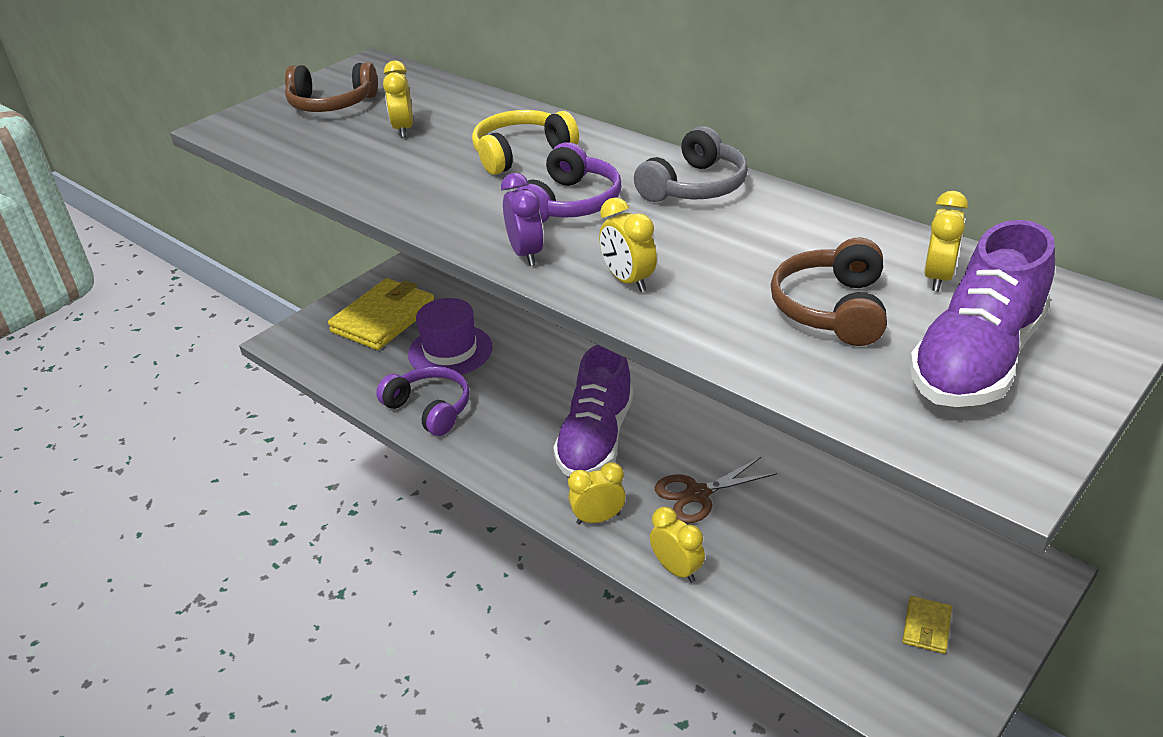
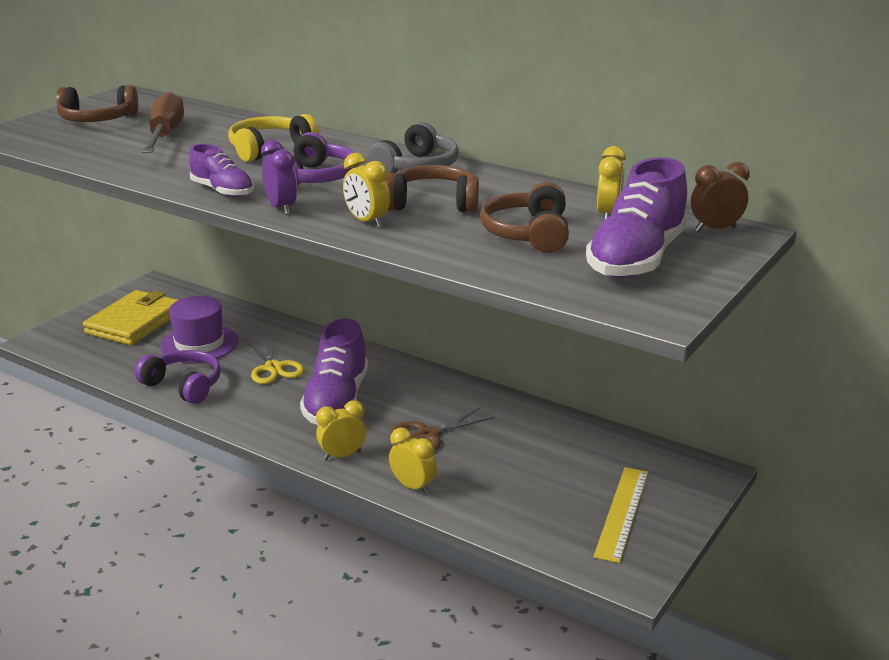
camera: 10 degrees left, 10 degrees down
yellow clock [383,61,413,138] -> brown screwdriver [142,92,184,153]
yellow wallet [902,596,952,654] -> yellow ruler [593,467,648,563]
none -> purple shoe [189,144,254,198]
none -> yellow scissors [245,336,304,384]
none -> brown headphones [386,165,479,213]
none -> brown clock [691,162,750,232]

